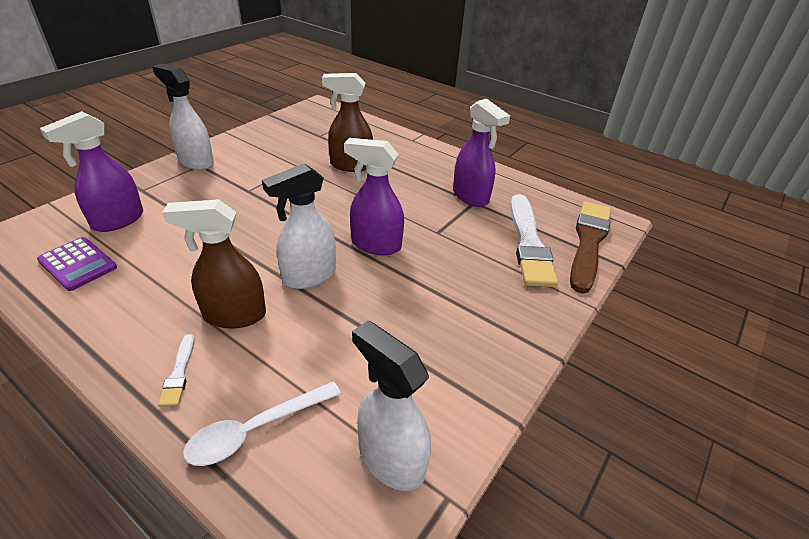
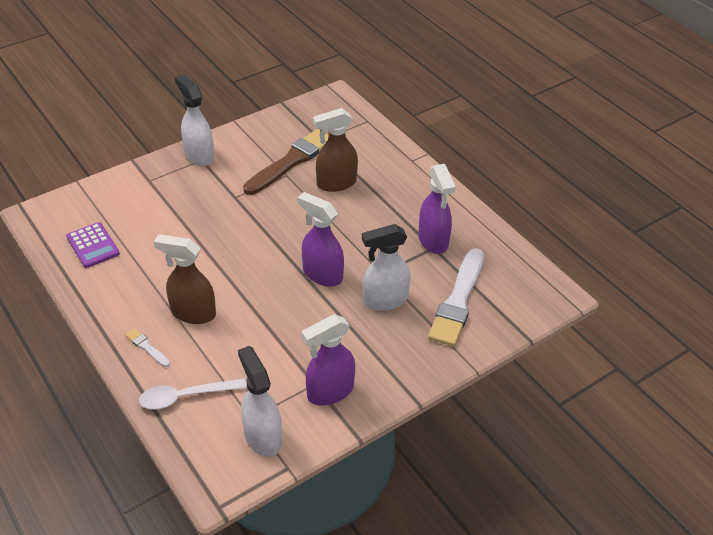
camera: 20 degrees right, 5 degrees up
purple spray bottle [40,111,143,232] -> purple spray bottle moved to [301,314,355,406]
white brush [158,334,195,407] -> white brush turned 120 degrees clockwise [125,328,170,367]
white spray bottle [262,163,336,289] -> white spray bottle moved to [362,224,411,311]
brown spray bottle [322,73,373,172] -> brown spray bottle turned 45 degrees counterclockwise [313,108,358,192]
brown brush [570,201,611,294] -> brown brush moved to [243,129,329,195]

